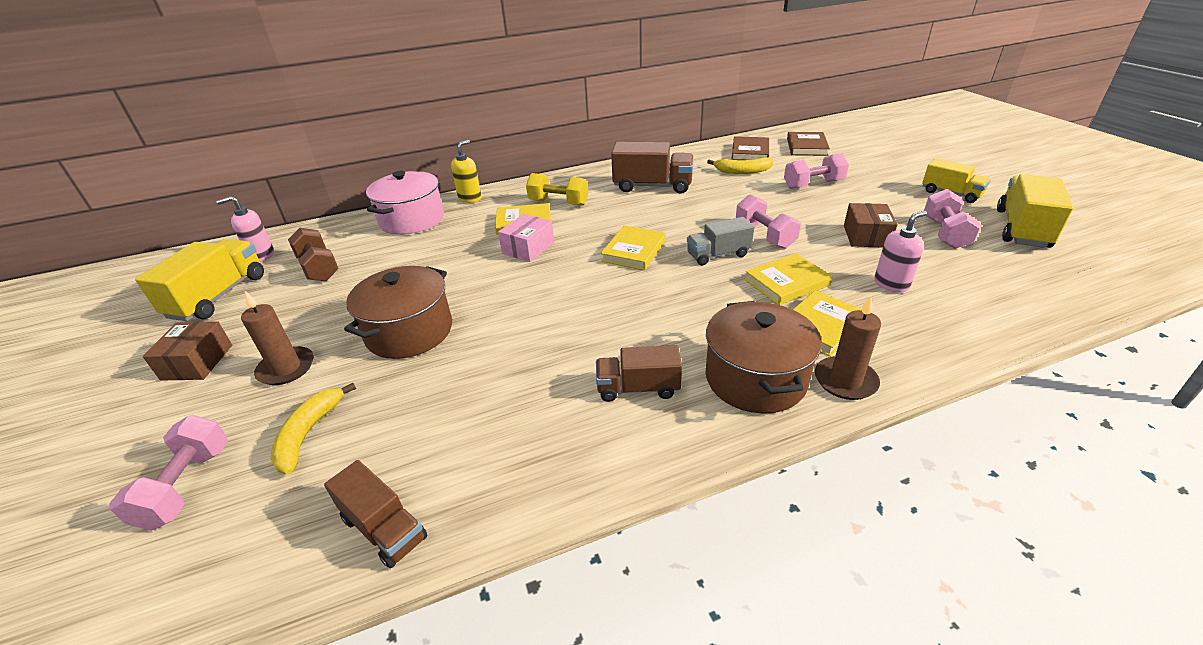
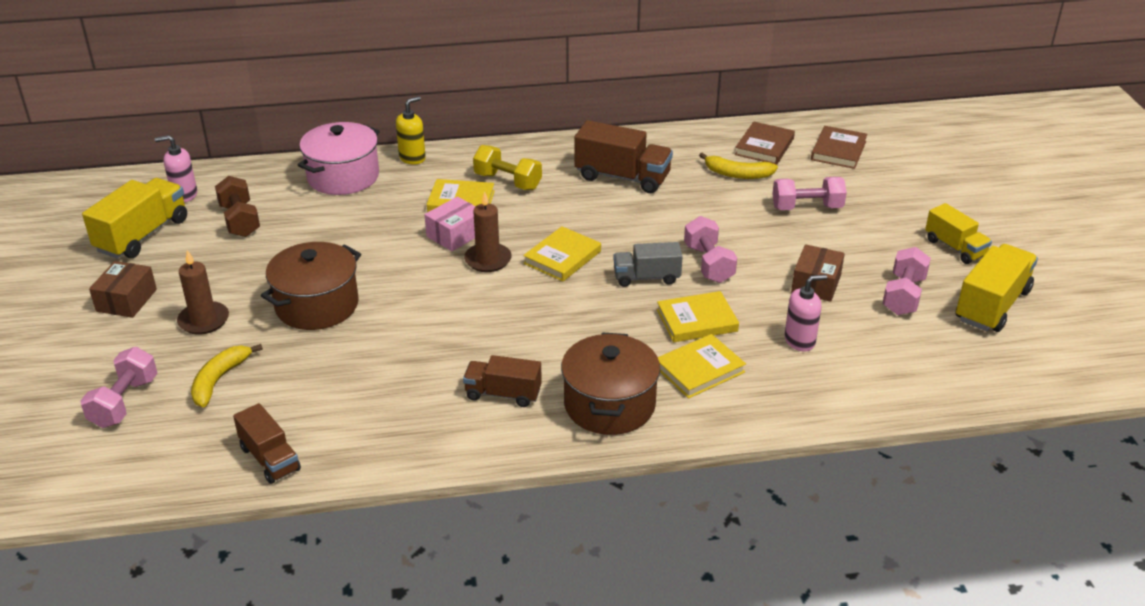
camera: 10 degrees right, 0 degrees up
brown candle [815,296,881,400] -> brown candle moved to [464,191,512,272]

